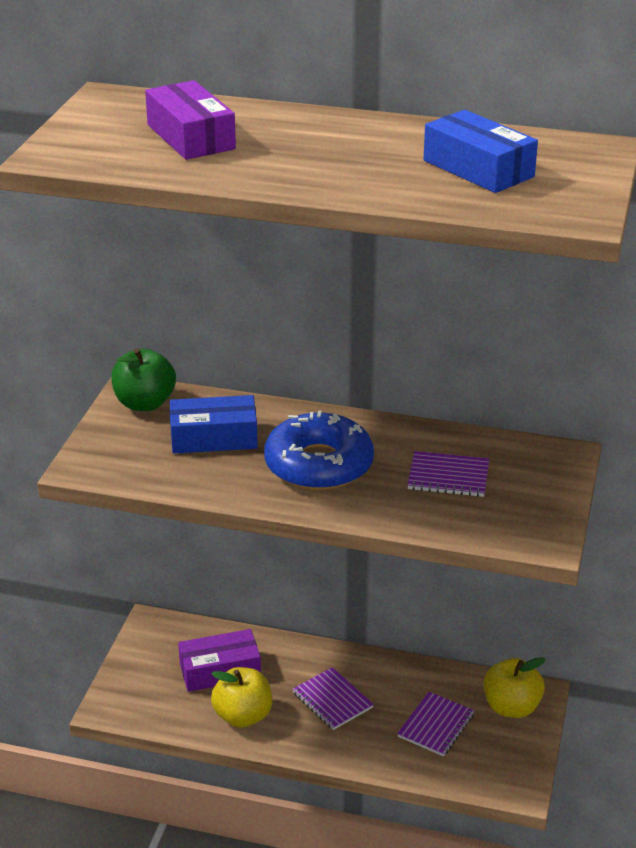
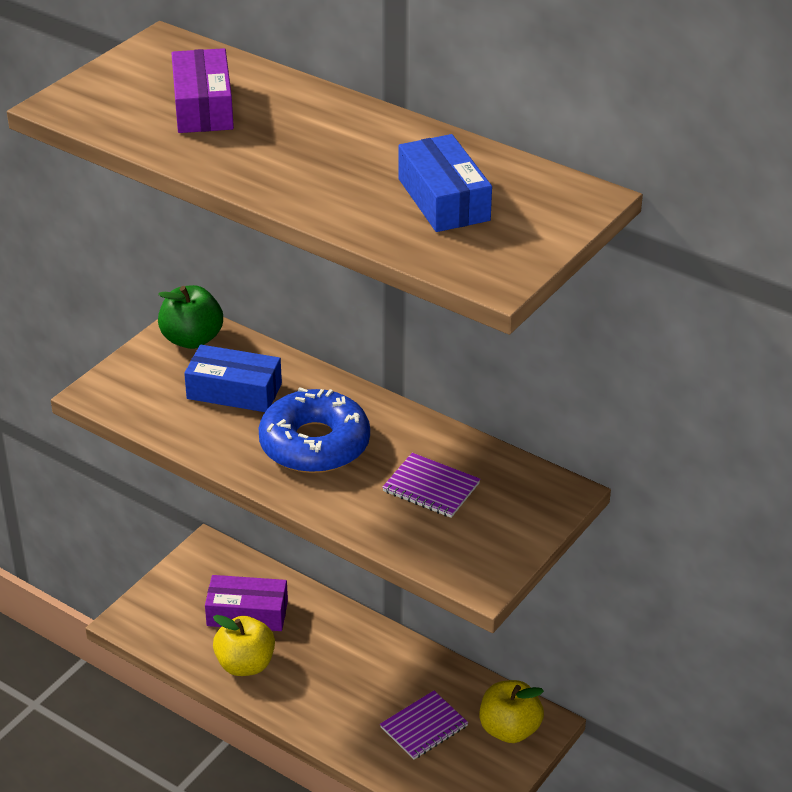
camera: 20 degrees right, 5 degrees up
purple notebook [293,667,374,730] -> none

